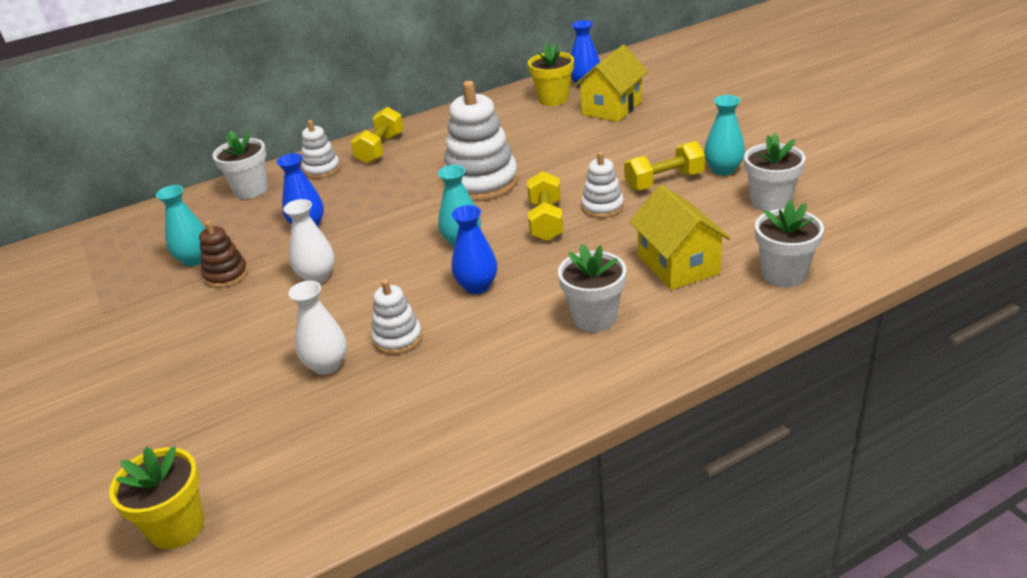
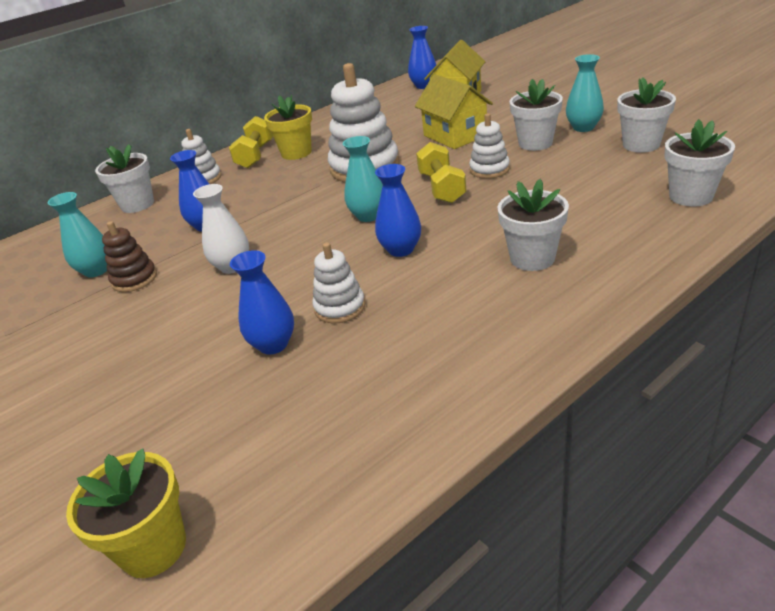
camera: 10 degrees left, 0 degrees up
white vase [288,281,347,375] -> blue vase [230,250,294,354]
yellow flower pot [528,43,574,106] -> yellow flower pot moved to [264,95,312,160]
yellow dumbbell [624,141,705,191] -> white flower pot [509,79,563,151]
yellow house [630,185,731,290] -> yellow house moved to [415,74,493,149]

